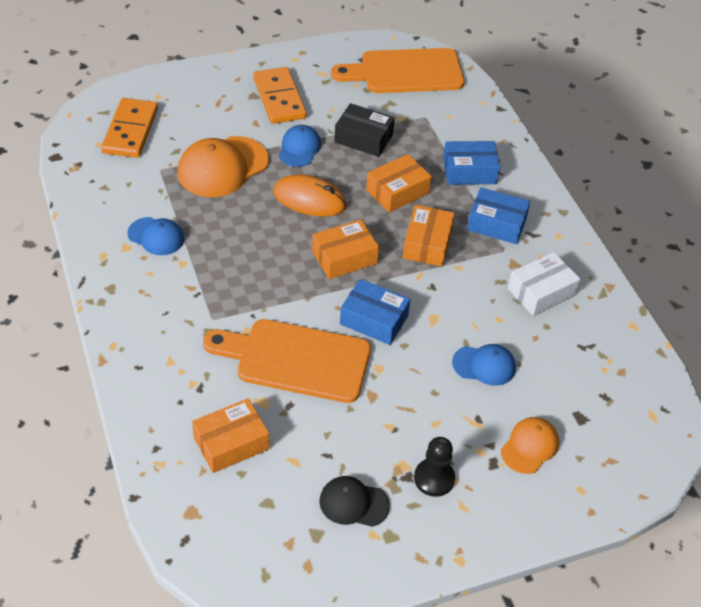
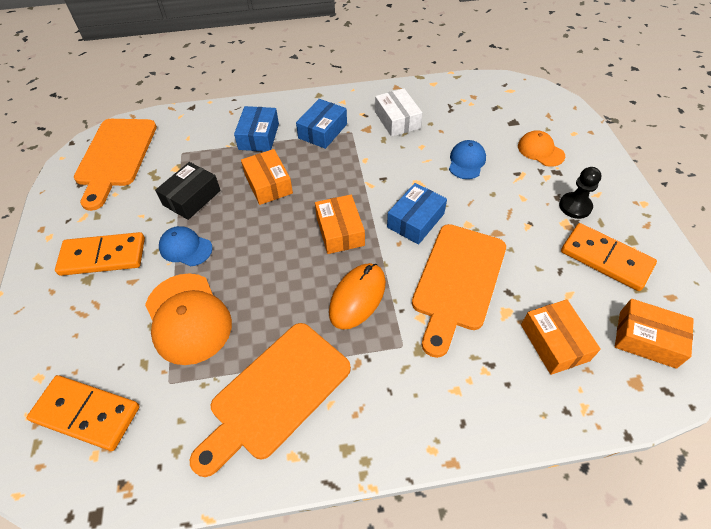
camera: 75 degrees left, 5 degrees up
blue cap [127,217,185,255] -> orange cutting board [190,323,351,477]
orange mouse [273,175,347,217] -> orange mouse moved to [329,263,386,330]
black cap [319,476,390,527] -> orange domino [561,223,657,291]
orange box [403,205,455,266] -> orange box moved to [615,299,694,369]

